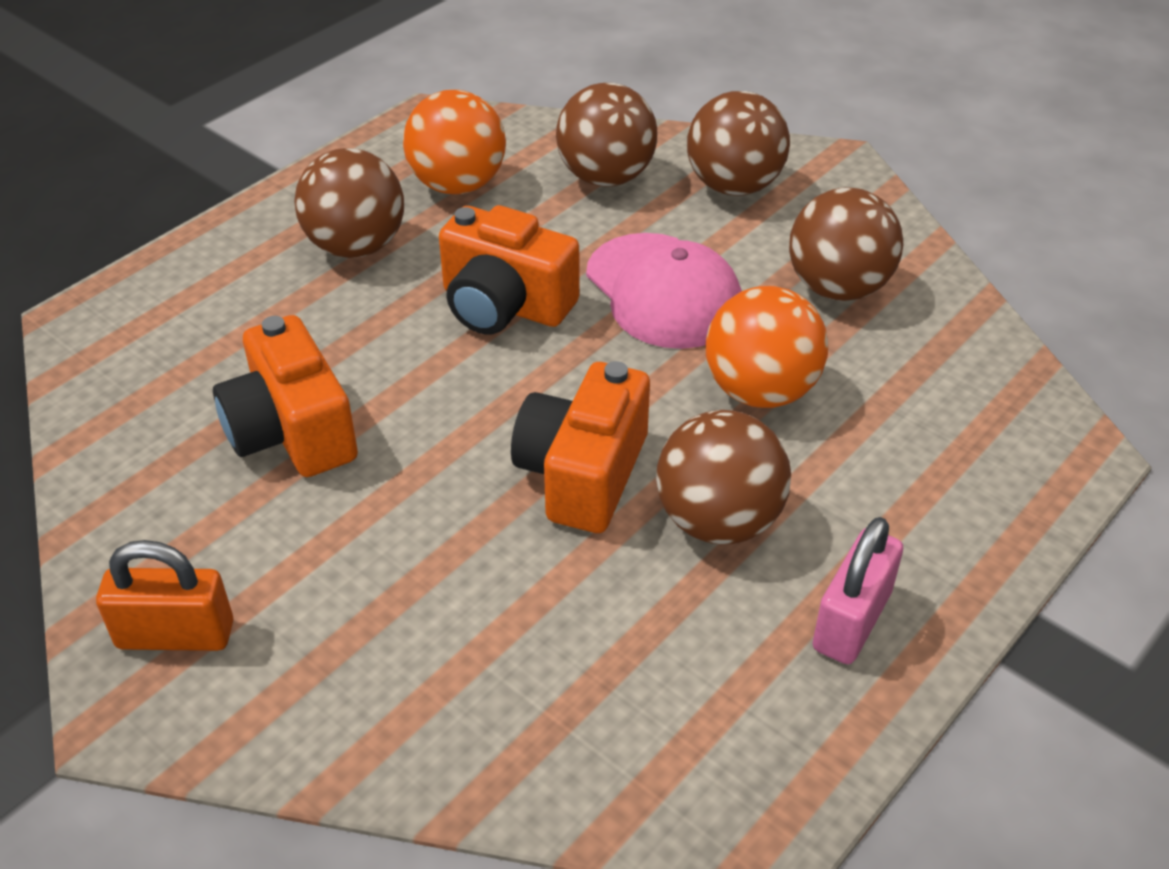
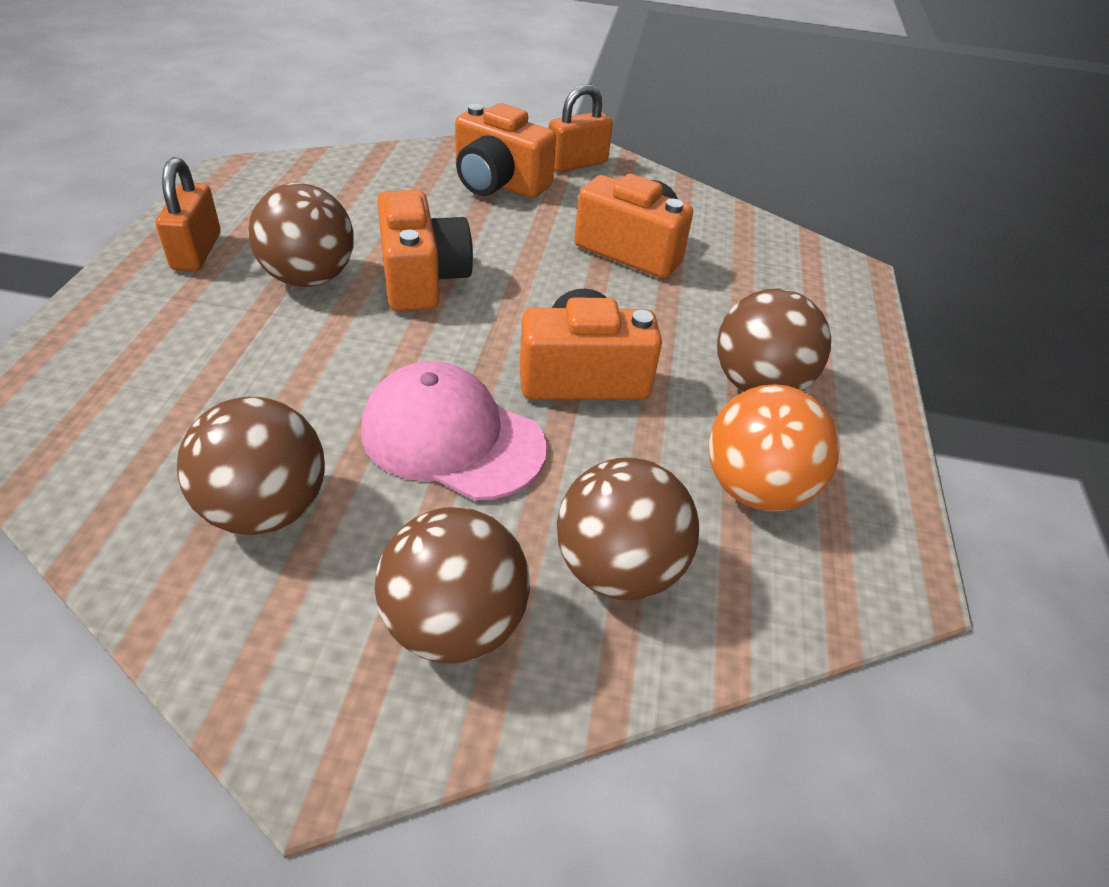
camera: 145 degrees right, 0 degrees up
orange ball [706,286,828,408] -> none
pink padlock [812,517,903,664] -> orange padlock [156,157,221,271]
none -> orange camera [455,103,556,198]

